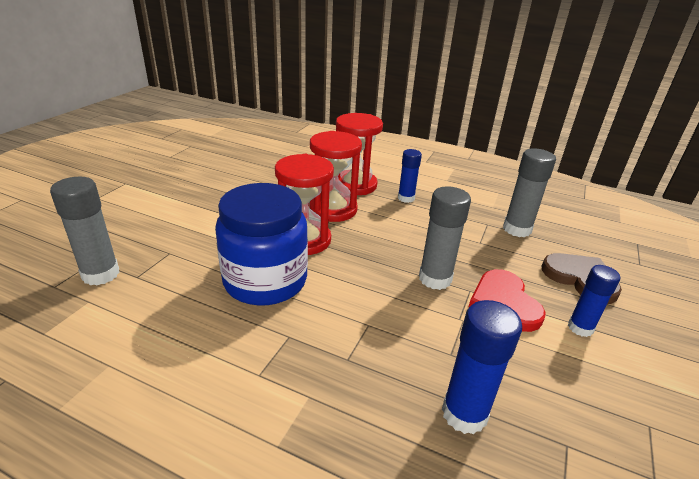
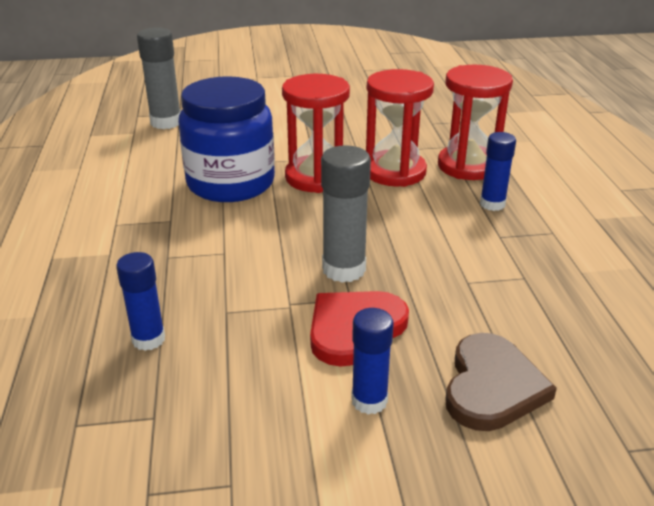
camera: 60 degrees right, 0 degrees up
blue glue stick [442,300,522,434] -> blue glue stick [116,252,165,351], size x0.66
grey glue stick [503,149,556,237] -> none

